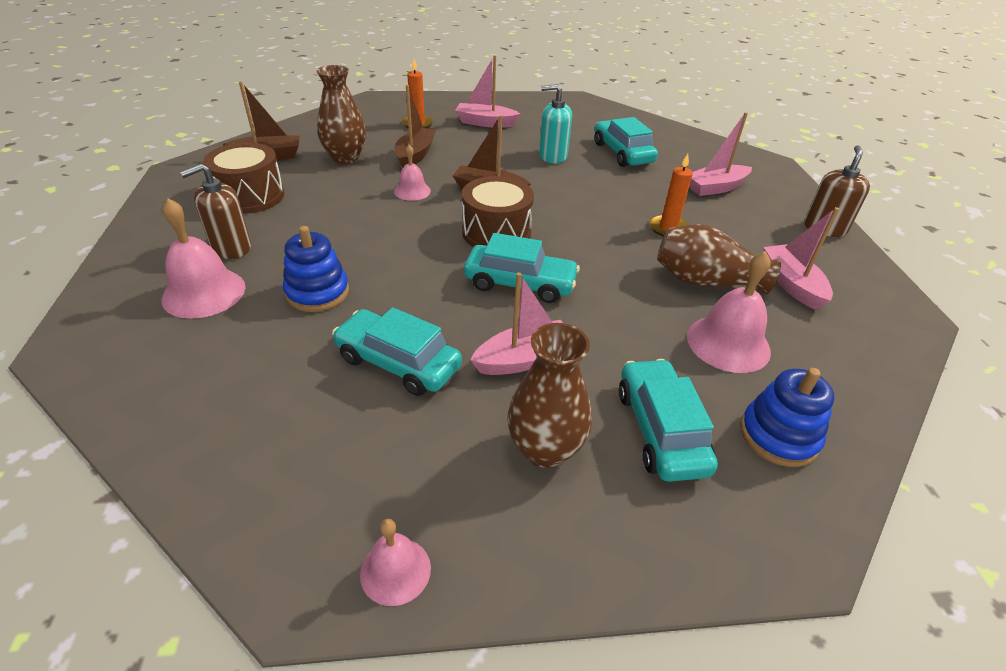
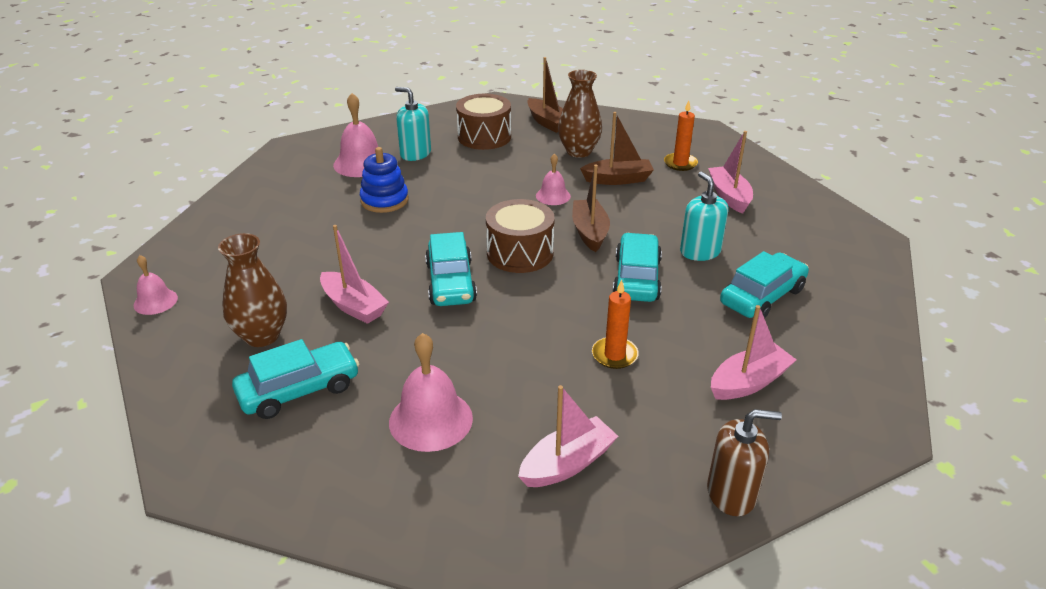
camera: 70 degrees right, 5 degrees down
brown soap dispenser [180,163,251,259] -> turquoise soap dispenser [395,87,431,161]
turquoise car [332,307,462,396] -> turquoise car moved to [613,233,662,302]
brown vase [657,224,781,295] -> none
pink boat [690,112,752,196] -> pink boat turned 105 degrees clockwise [711,305,796,400]
blue stacking toy [740,368,834,467] -> none

